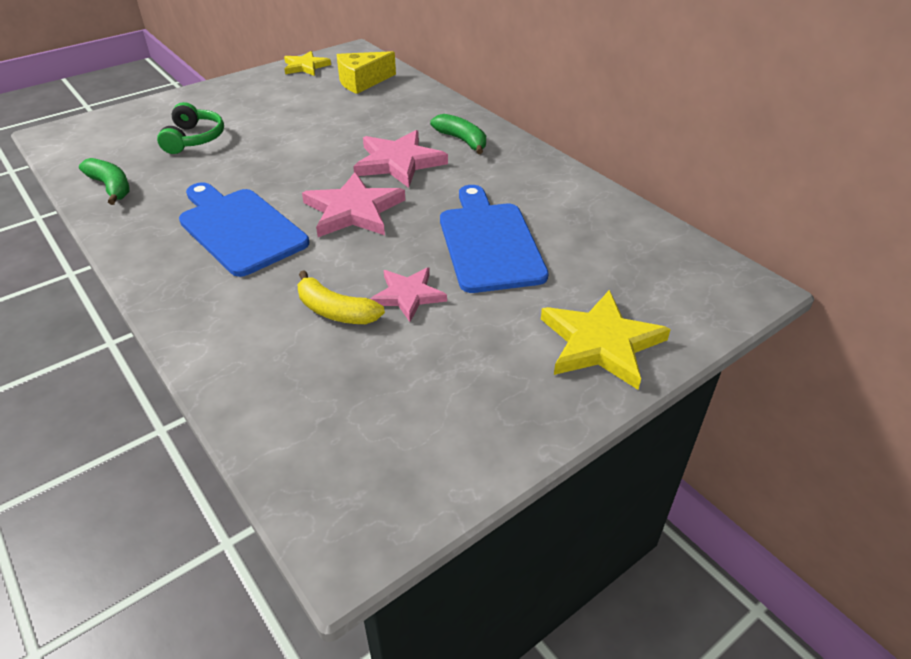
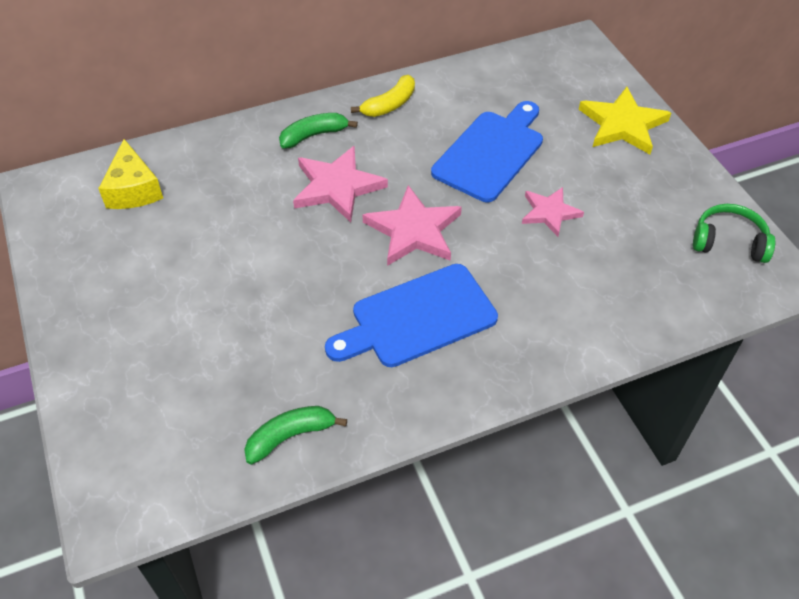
camera: 75 degrees left, 10 degrees up
green headphones [157,102,224,154] -> green headphones moved to [693,204,775,263]
yellow star [284,51,331,76] -> none
yellow banana [297,270,385,324] -> yellow banana moved to [351,75,415,117]
blue cutting board [440,185,549,293] -> blue cutting board turned 120 degrees clockwise [431,101,543,202]

